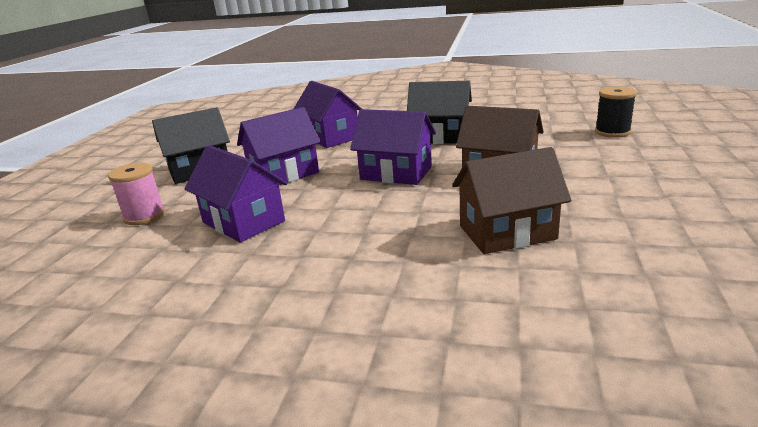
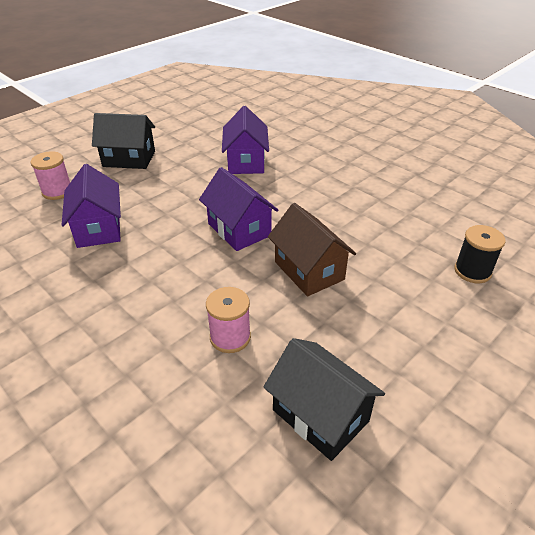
camera: 30 degrees right, 15 degrees up
purple house [237,107,321,185] -> none
black house [407,81,472,144] -> black house moved to [263,338,385,461]
brown house [452,147,571,254] -> pink spool [206,287,251,353]

